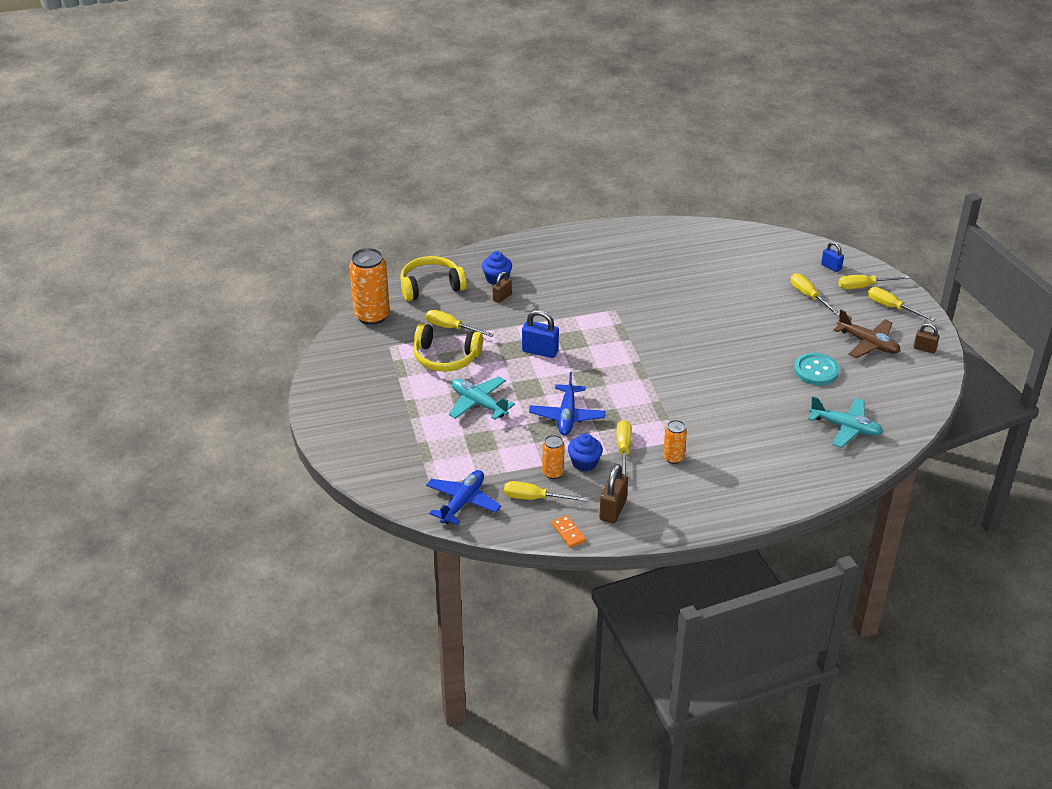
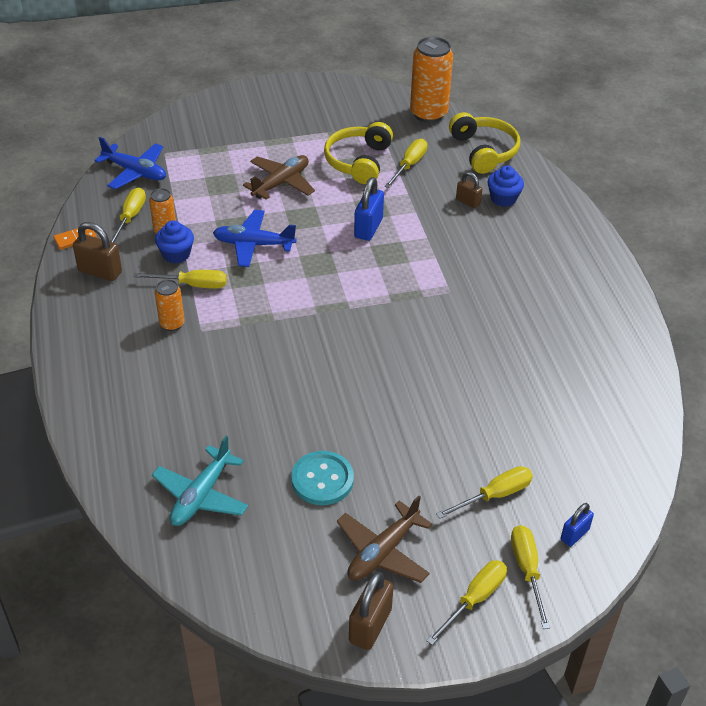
camera: 90 degrees right, 5 degrees up
turquoise plane [449,376,515,420] -> brown plane [243,155,315,199]
brown padlock [914,323,939,353] -> brown padlock [349,572,394,650], size x1.61

